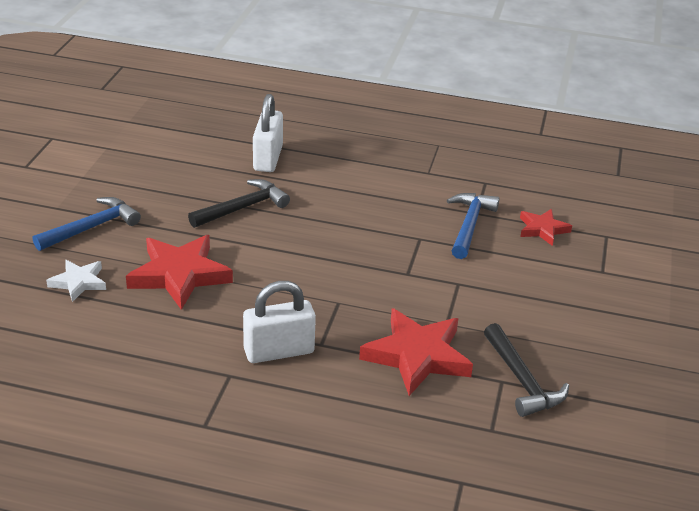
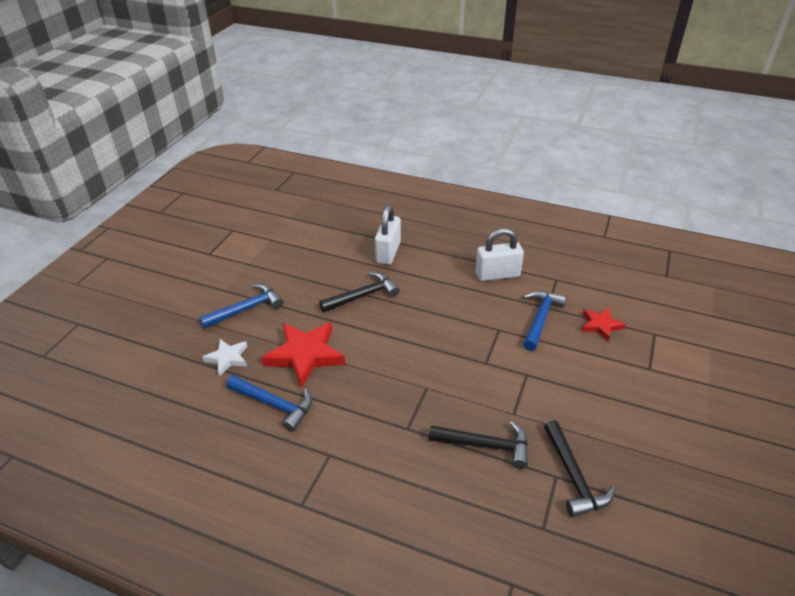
camera: 10 degrees right, 5 degrees up
white padlock [243,281,316,363] -> white padlock moved to [475,228,524,281]
red star [359,308,473,396] -> black hammer [429,421,528,469]
none -> blue hammer [226,375,312,432]

